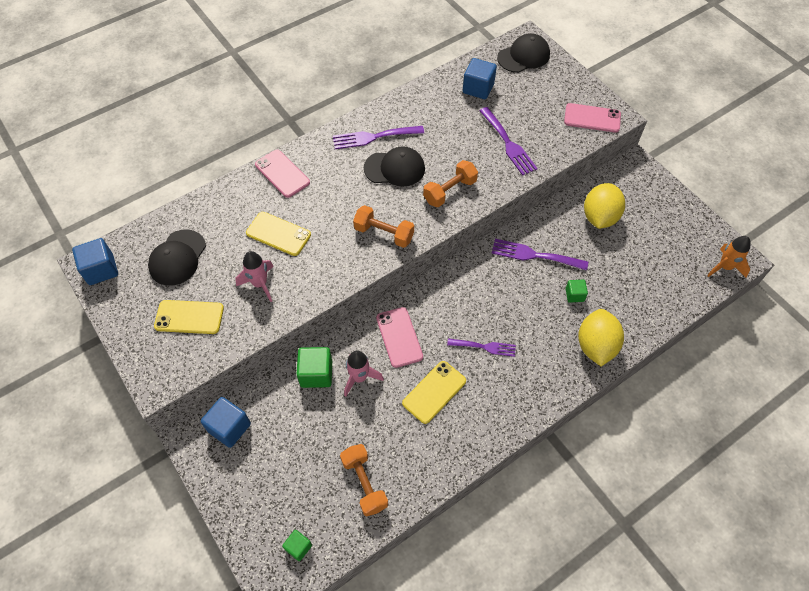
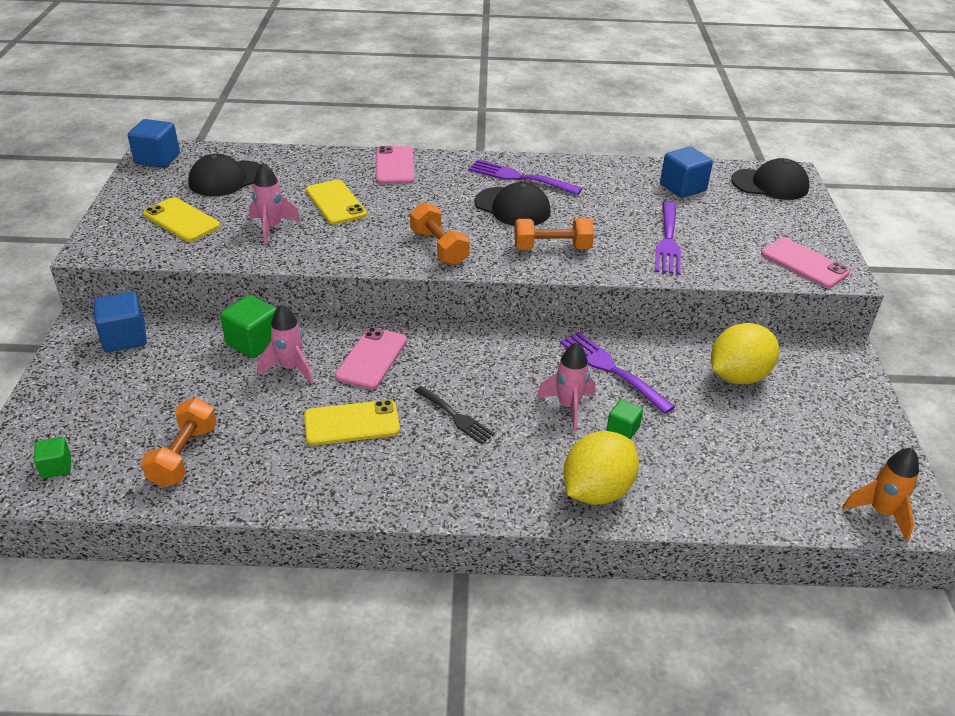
camera: 35 degrees right, 20 degrees down
purple fork [447,338,516,357] -> black fork [415,386,494,444]
none -> pink rocket [537,342,595,431]

